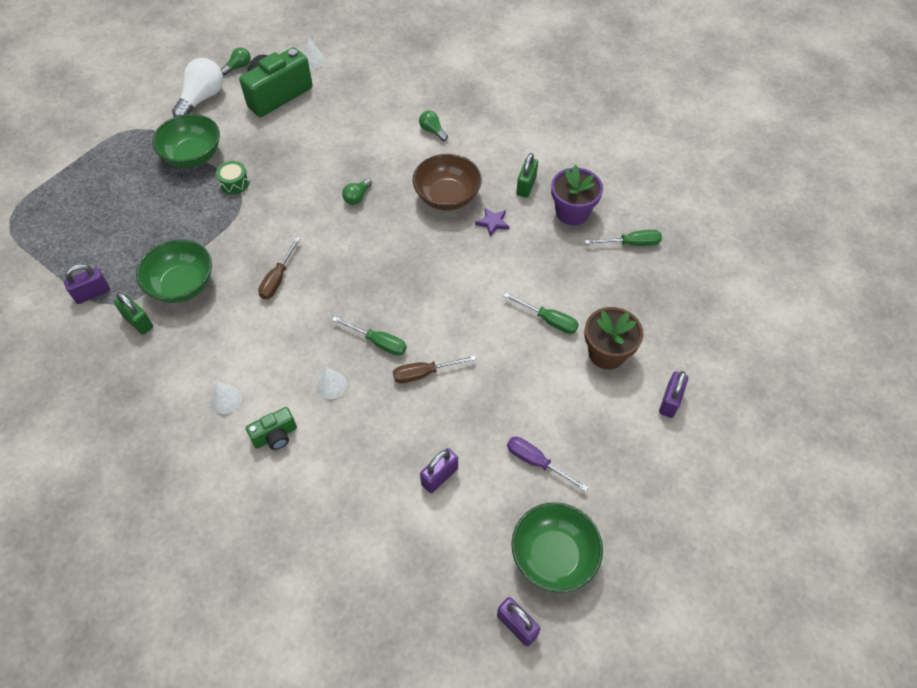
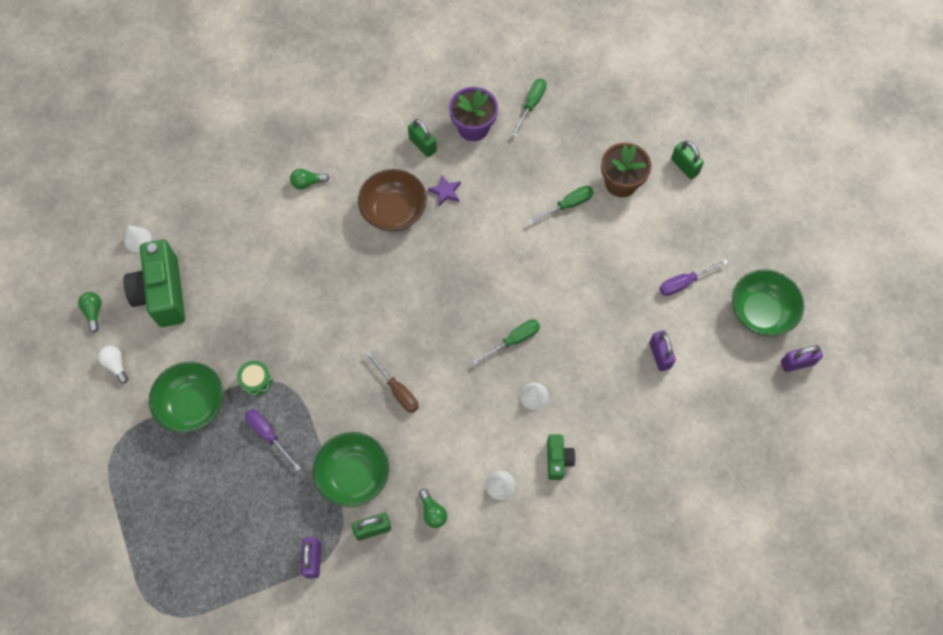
camera: 60 degrees left, 10 degrees up
white light bulb [172,58,223,117] -> white light bulb [98,346,128,383], size x0.51
green light bulb [342,178,372,205] -> green light bulb moved to [419,489,447,528]
brown screwdriver [393,355,476,383] -> none
purple padlock [659,371,688,418] -> green padlock [671,141,704,179]
none -> purple screwdriver [245,409,301,471]

